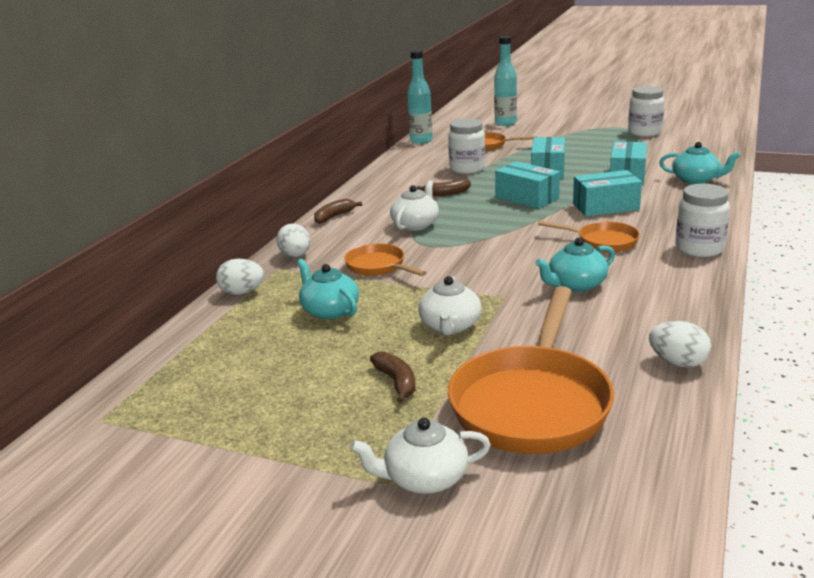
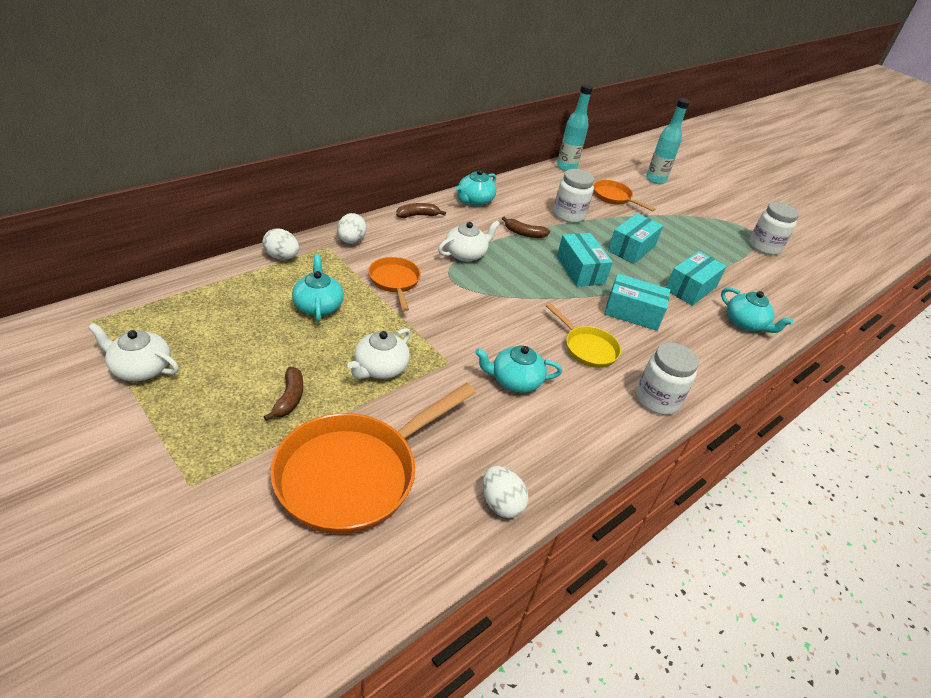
camera: 20 degrees right, 15 degrees up
white teapot [350,418,491,494] -> white teapot moved to [88,323,179,381]
orange pan [538,221,640,252] -> yellow pan [546,303,621,368]
none -> turquoise teapot [456,169,496,206]

